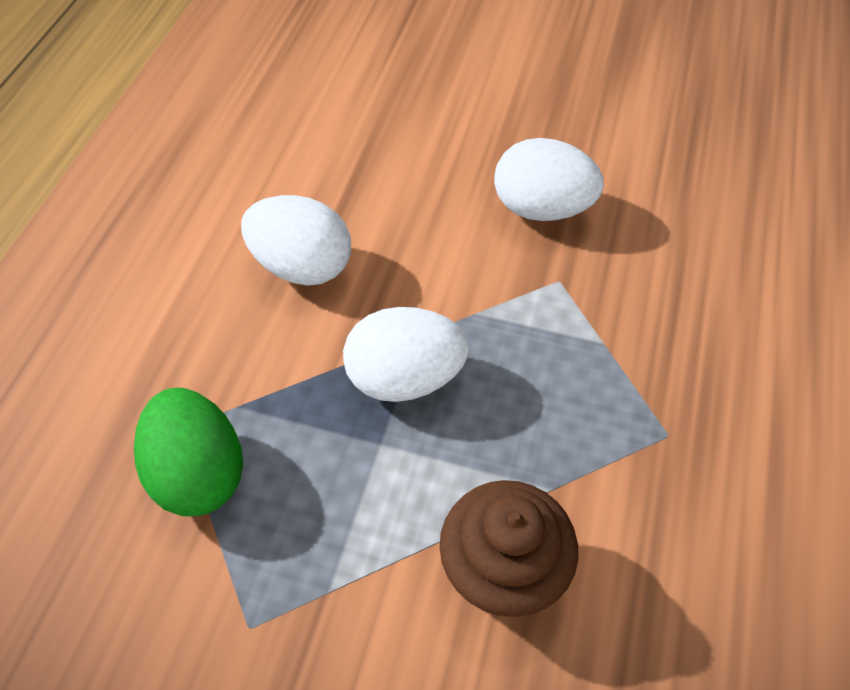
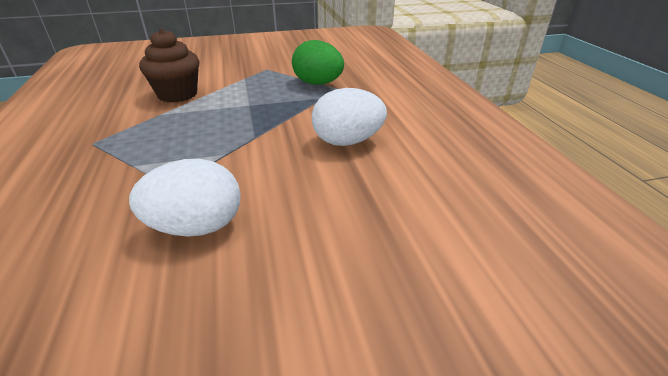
camera: 150 degrees right, 20 degrees down
white egg [343,307,469,402] -> none

